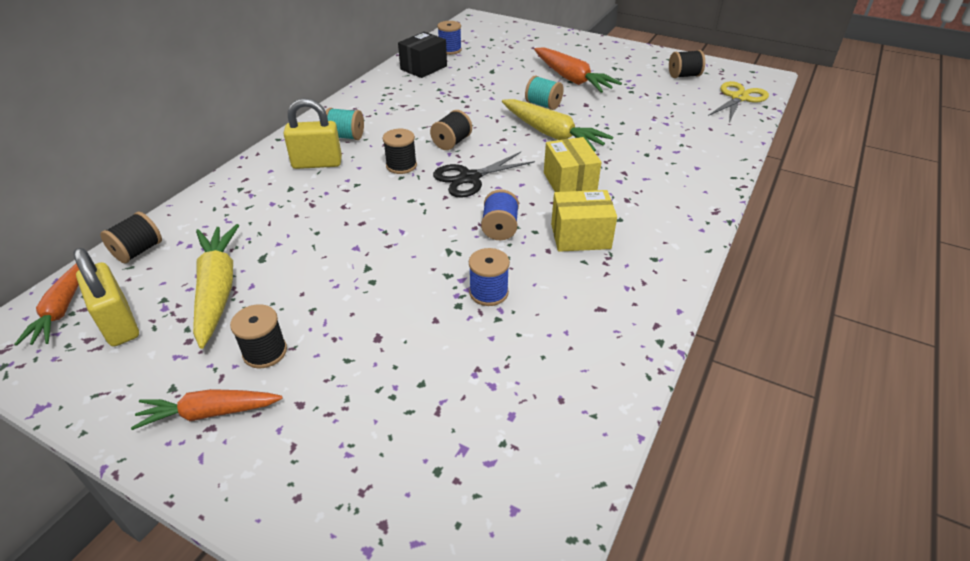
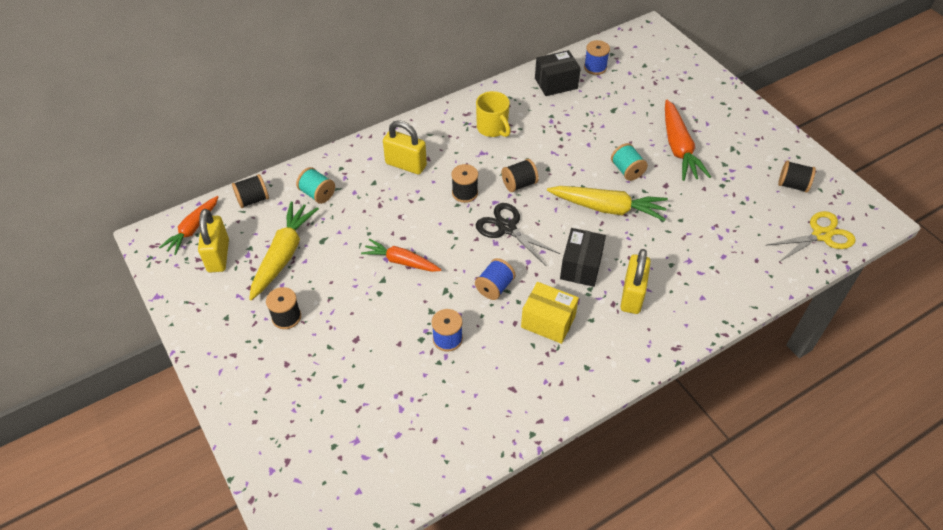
camera: 30 degrees right, 10 degrees up
orange carrot [131,389,283,430] -> orange carrot moved to [361,239,441,272]
turquoise spool [326,108,364,140] -> turquoise spool moved to [296,167,335,204]
black scissors [433,152,535,198] -> black scissors turned 45 degrees clockwise [476,203,560,266]
yellow carrot [502,99,613,152] -> yellow carrot turned 60 degrees counterclockwise [547,186,668,221]
yellow box [544,137,602,192] -> black box [560,228,606,287]
none -> yellow mug [476,91,511,137]
none -> yellow padlock [620,249,651,314]

